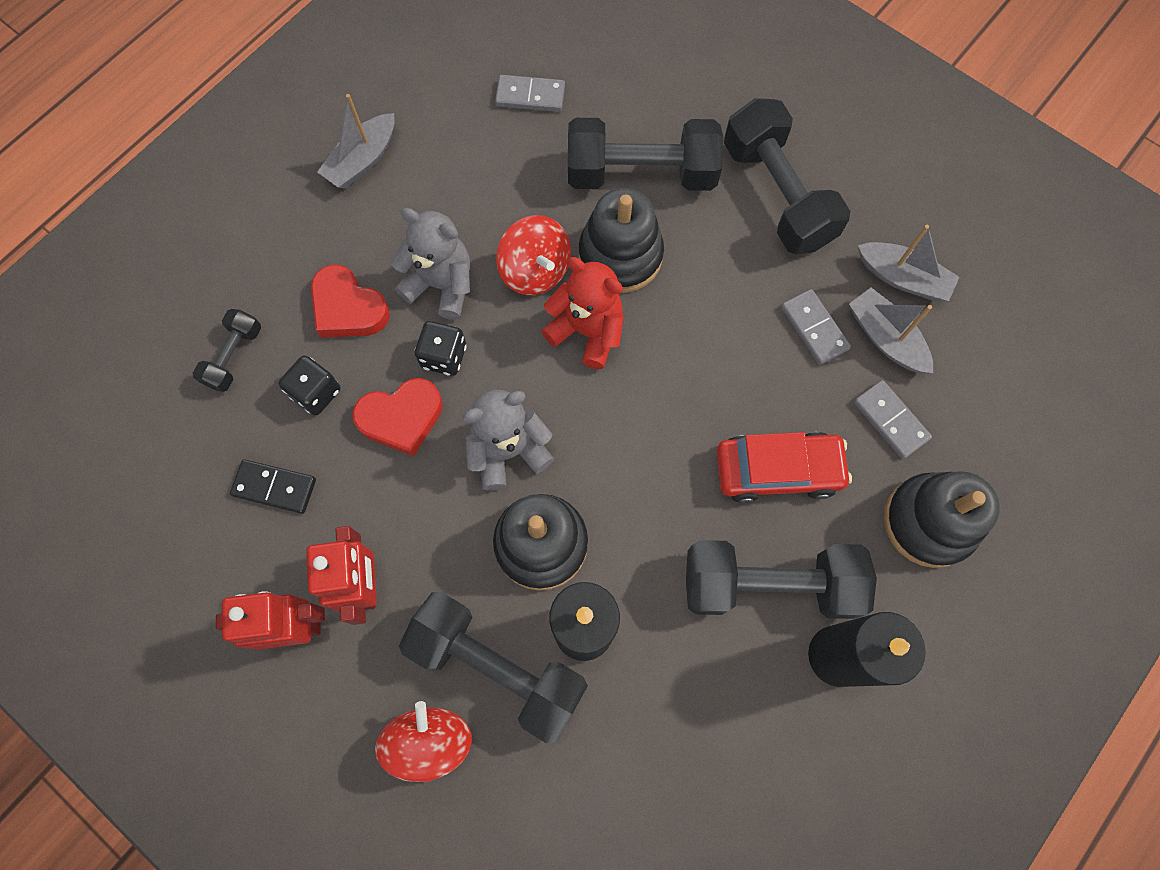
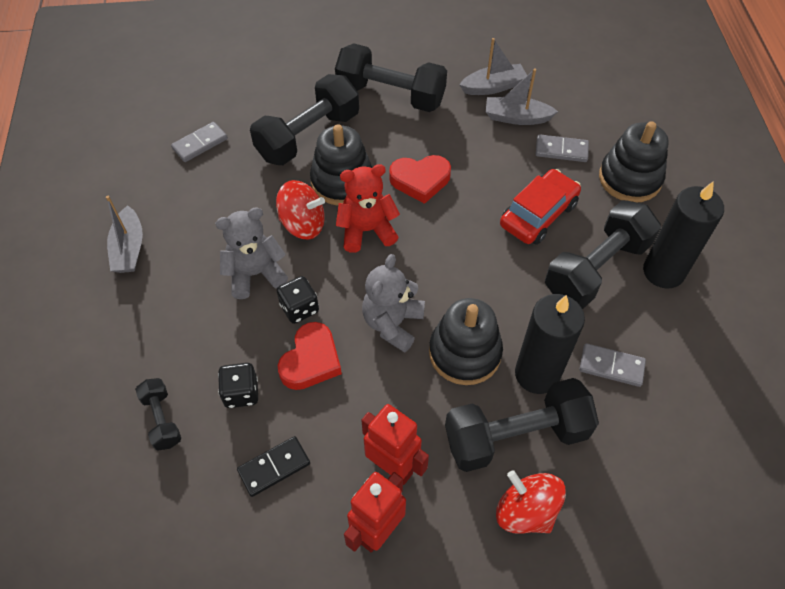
camera: 45 degrees left, 15 degrees down
red heart [311,265,390,338] -> red heart moved to [389,155,451,204]
grey domino [781,289,851,365] -> grey domino moved to [580,343,646,387]

